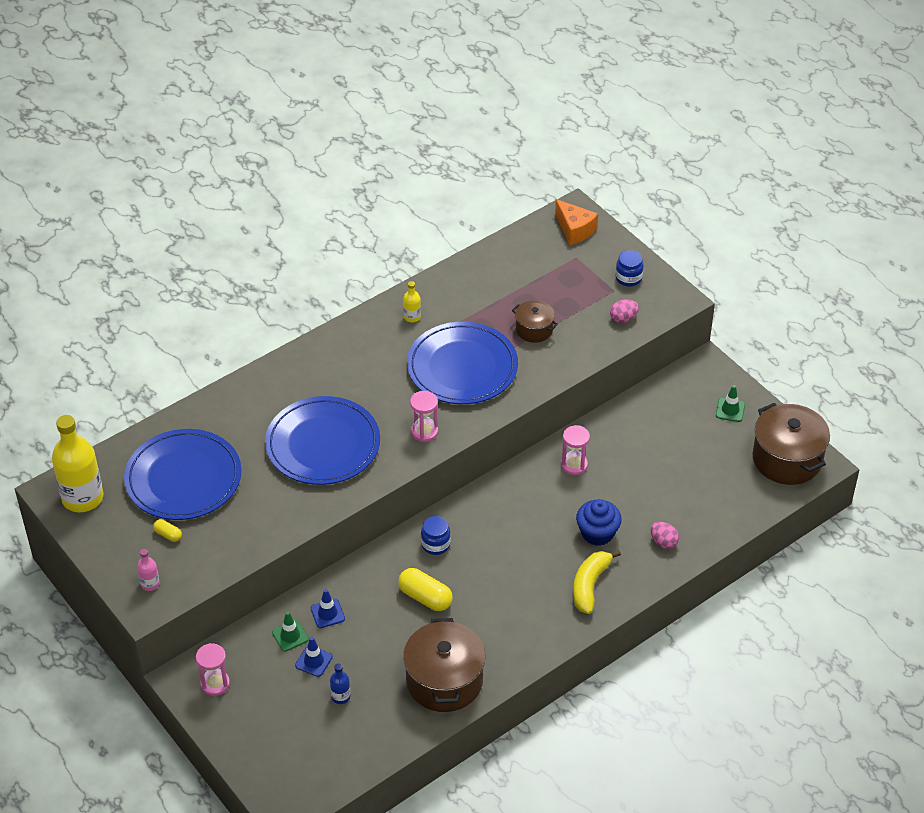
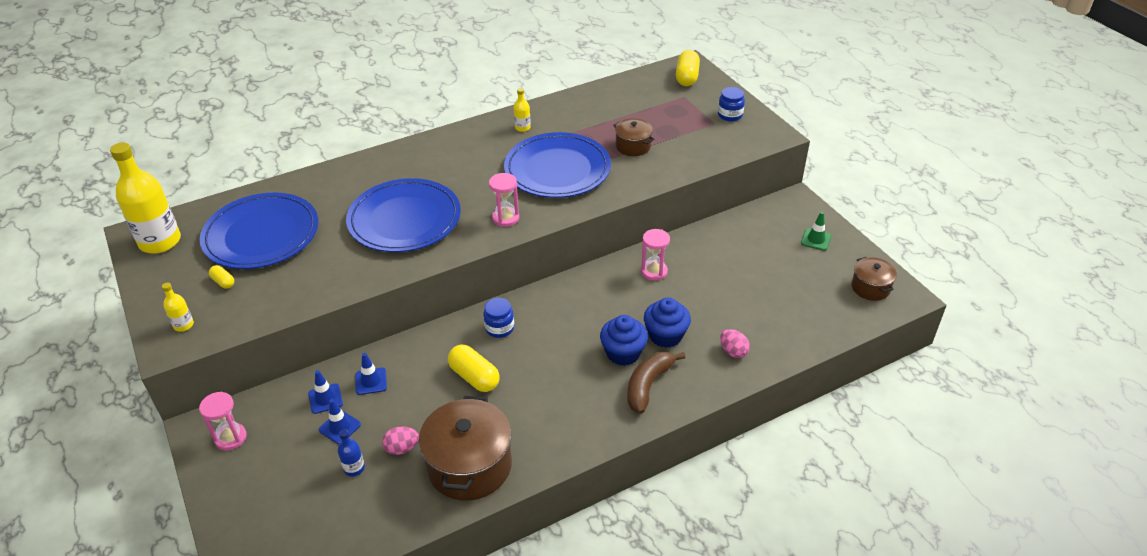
camera: 10 degrees right, 5 degrees down
pink bottle [137,549,160,591] -> yellow bottle [162,283,194,332]
green traffic cone [272,611,309,652] -> blue traffic cone [308,370,343,414]
orange cheese [555,199,598,245] -> yellow capsule [676,50,700,86]
yellow banana [573,550,621,614] -> brown banana [627,351,686,414]
pink egg [610,300,639,323] -> pink egg moved to [382,426,419,455]
brown pot [752,403,830,485] -> brown pot [851,257,897,301], size x0.54
none -> blue cupcake [600,315,648,366]

